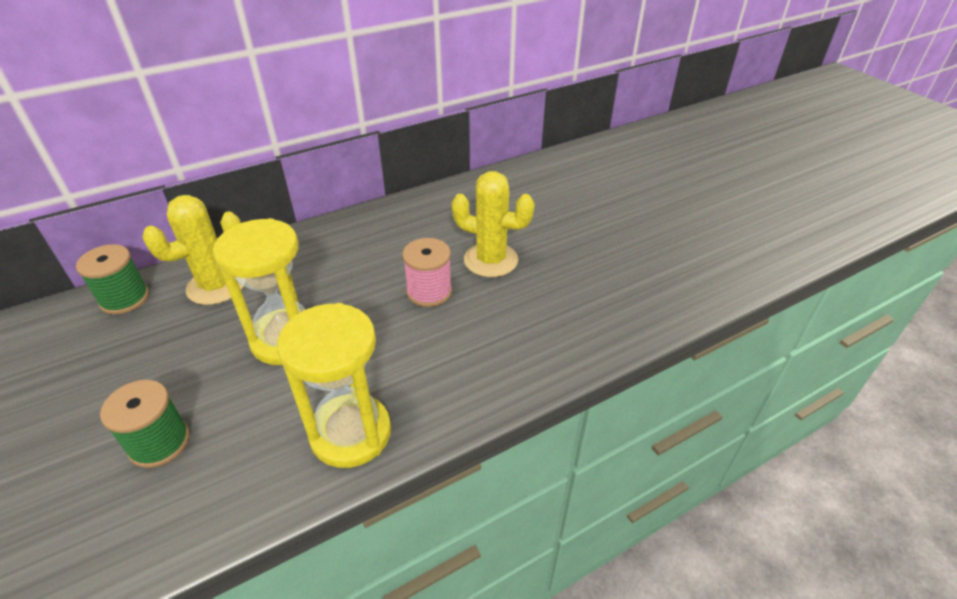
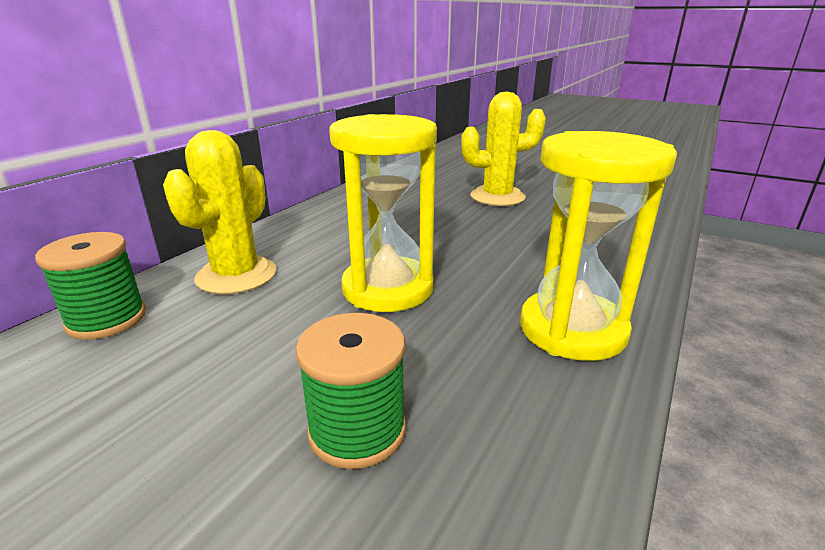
camera: 30 degrees left, 15 degrees down
pink spool [402,238,452,307] -> none

